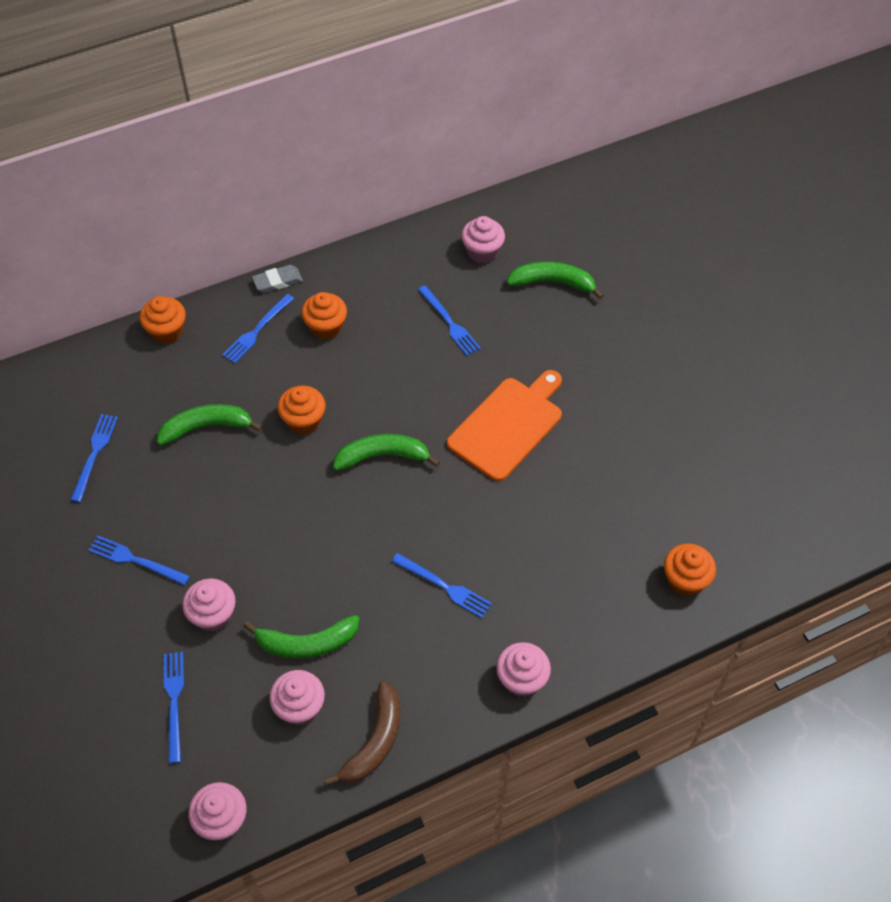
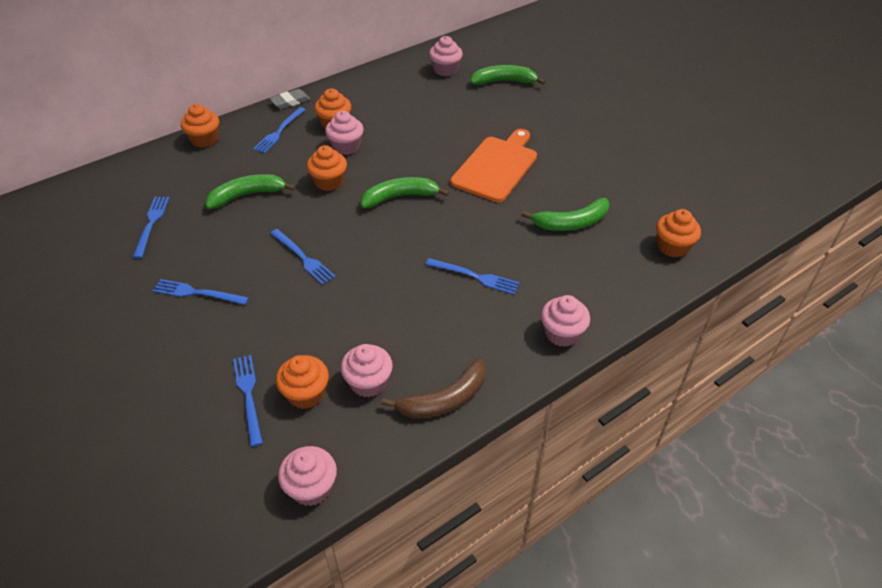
camera: 10 degrees left, 10 degrees down
pink cupcake [182,578,236,632] -> pink cupcake moved to [325,111,364,155]
green banana [244,615,359,659] -> green banana moved to [521,198,610,231]
brown banana [323,681,400,786] -> brown banana turned 45 degrees clockwise [382,359,486,419]
blue fork [418,285,481,356] -> blue fork moved to [270,229,336,285]
none -> orange cupcake [276,355,329,409]

